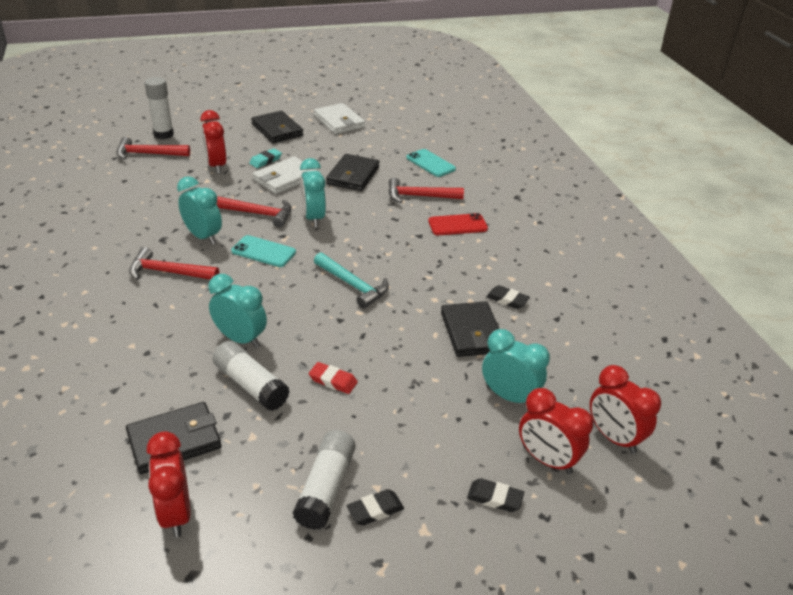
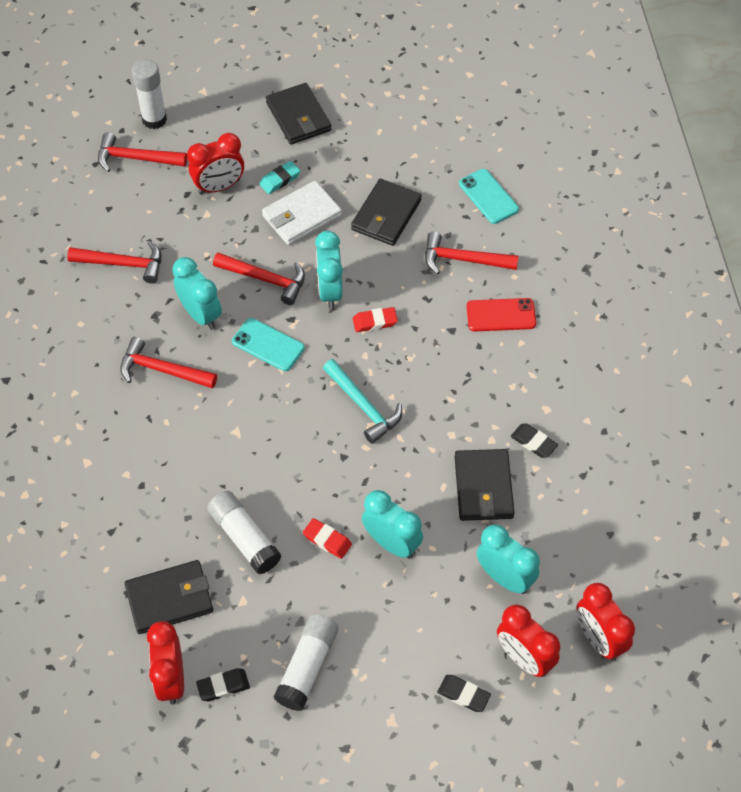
camera: 10 degrees right, 20 degrees up
red clock [200,110,226,174] -> red clock turned 105 degrees counterclockwise [187,133,244,195]
turquoise clock [208,274,267,348] -> turquoise clock moved to [362,490,423,559]
white wallet [314,103,365,134] -> none
black eraser [347,489,404,526] -> black eraser moved to [196,668,250,701]
none -> red hammer [67,241,161,284]
none -> red eraser [353,307,398,332]

